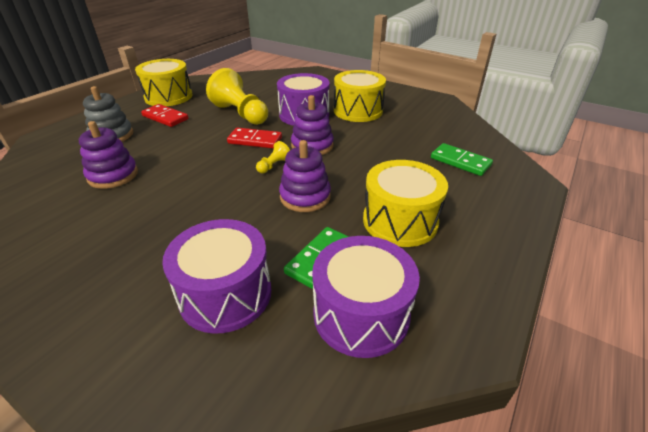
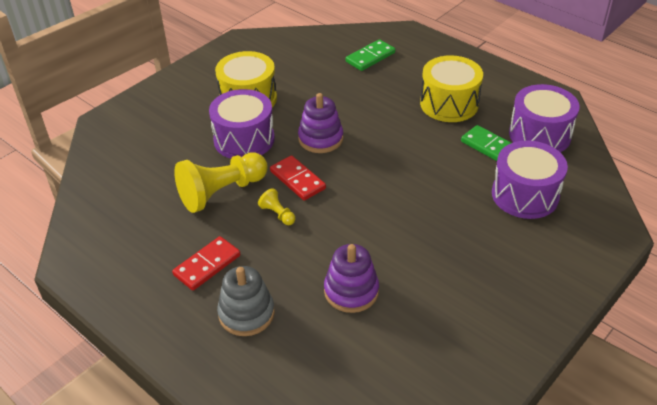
camera: 80 degrees left, 5 degrees up
yellow drum [135,59,192,106] -> none
red domino [227,128,282,149] -> red domino turned 60 degrees counterclockwise [270,155,326,201]
yellow pawn [256,141,290,173] -> yellow pawn moved to [258,188,295,225]
purple stacking toy [279,140,331,212] -> none

